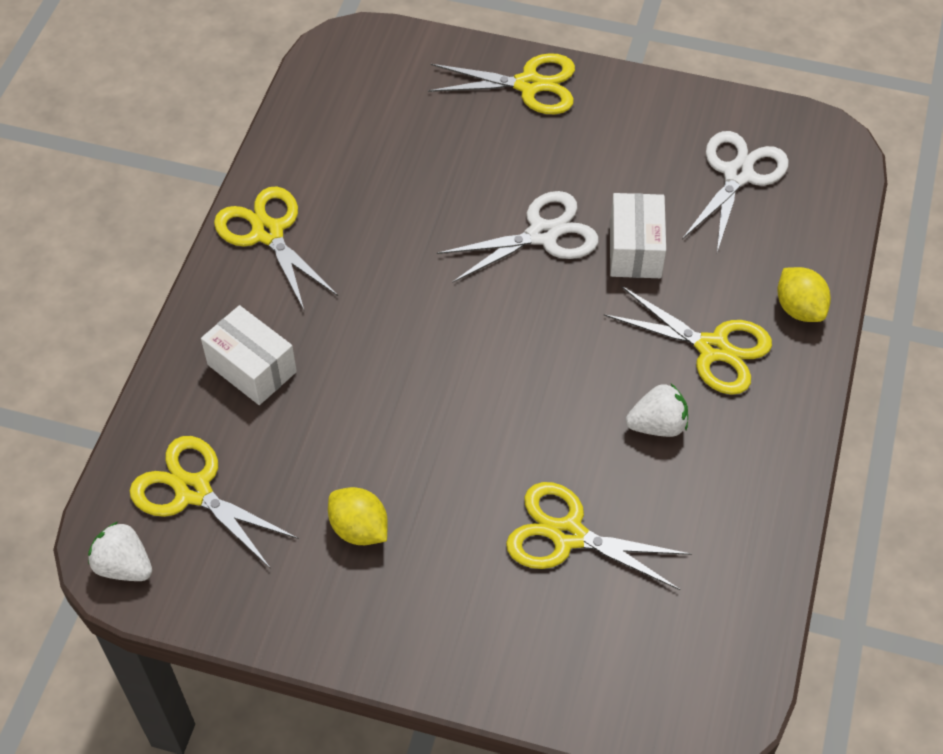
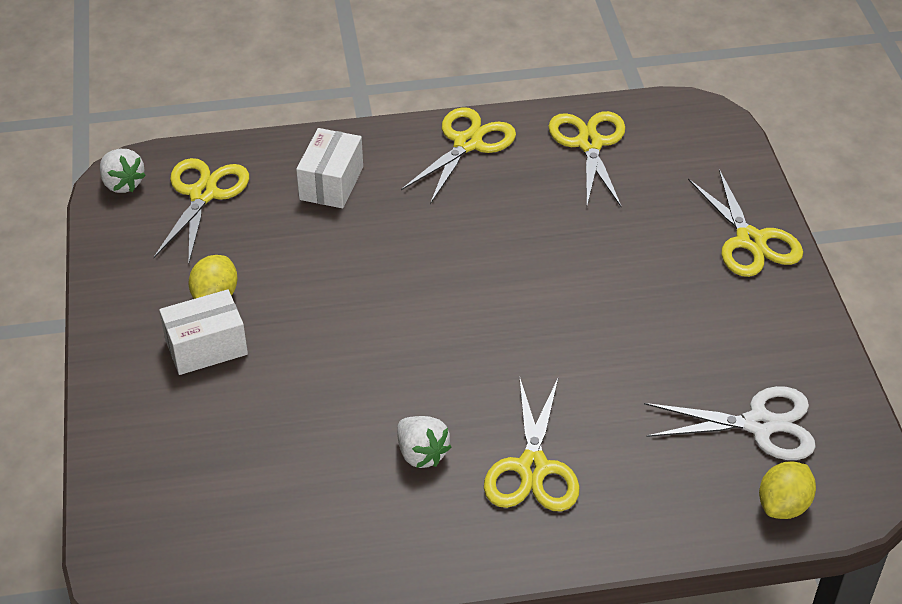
camera: 65 degrees right, 10 degrees down
white strawberry [88,522,152,581] -> white strawberry turned 135 degrees clockwise [100,149,146,193]
white scissors [437,191,599,283] -> none
yellow scissors [506,482,692,590] -> yellow scissors moved to [548,111,625,207]
white box [610,193,666,278] -> white box moved to [159,289,248,375]
yellow lemon [777,267,831,322] -> yellow lemon moved to [759,461,816,519]

